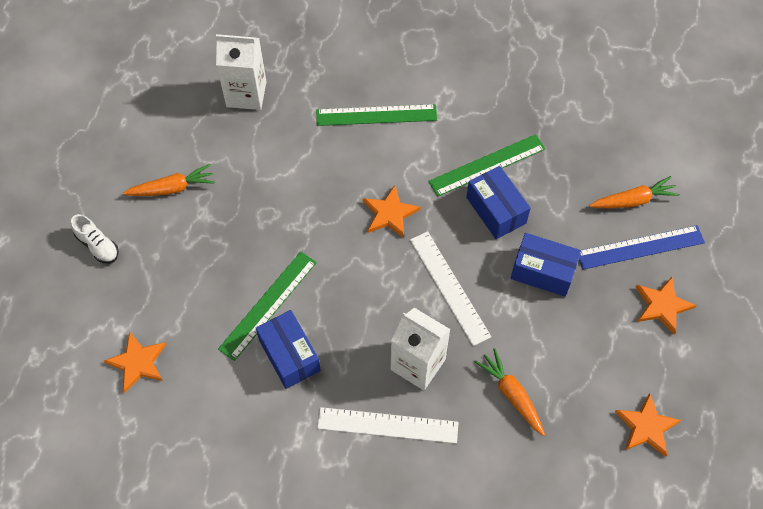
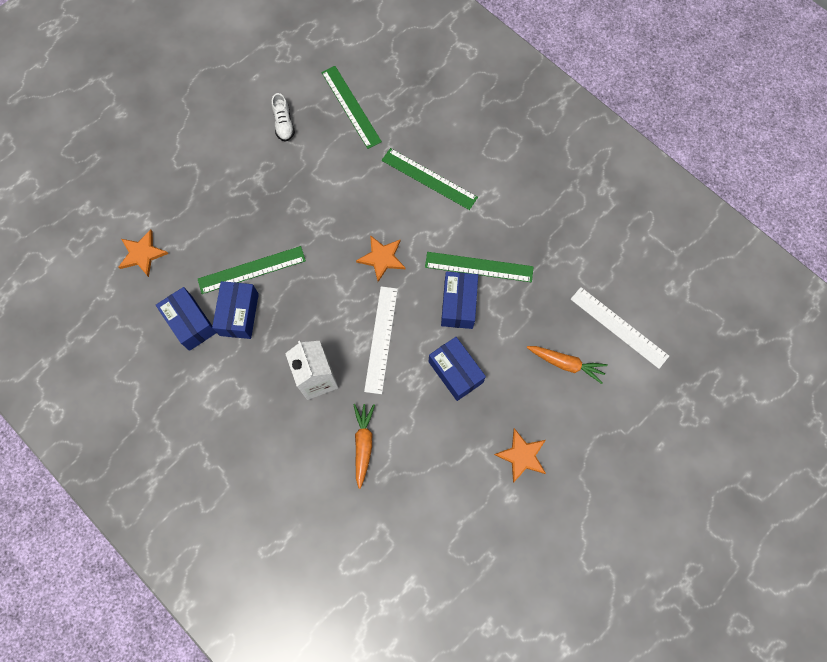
camera: 35 degrees right, 10 degrees up
white shoe [71,214,118,263] -> white shoe moved to [271,93,295,142]
orange carrot [123,164,215,196] -> none
white carton [216,34,266,110] -> green ruler [321,66,382,149]
white ruler [317,407,459,443] -> white ruler moved to [570,287,669,369]
blue ruler [579,225,705,269] -> none
orange star [615,393,681,457] -> none
none -> blue box [156,287,216,351]

